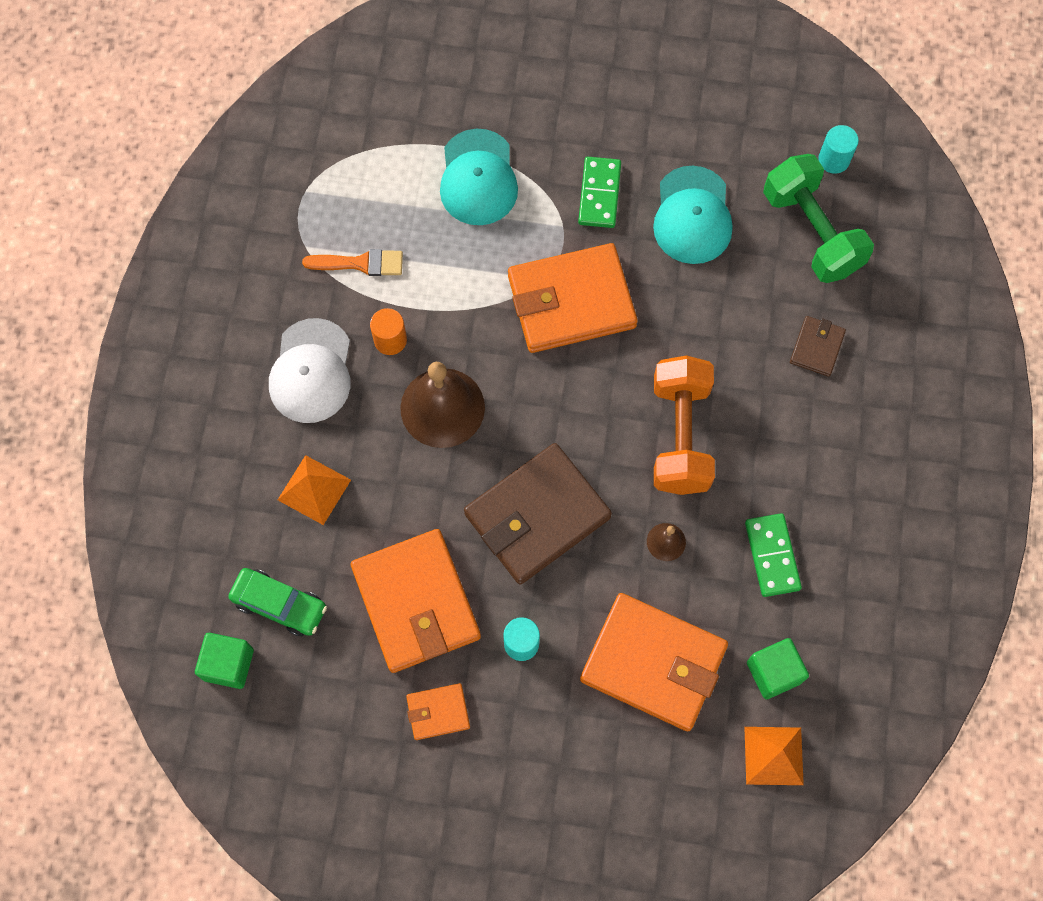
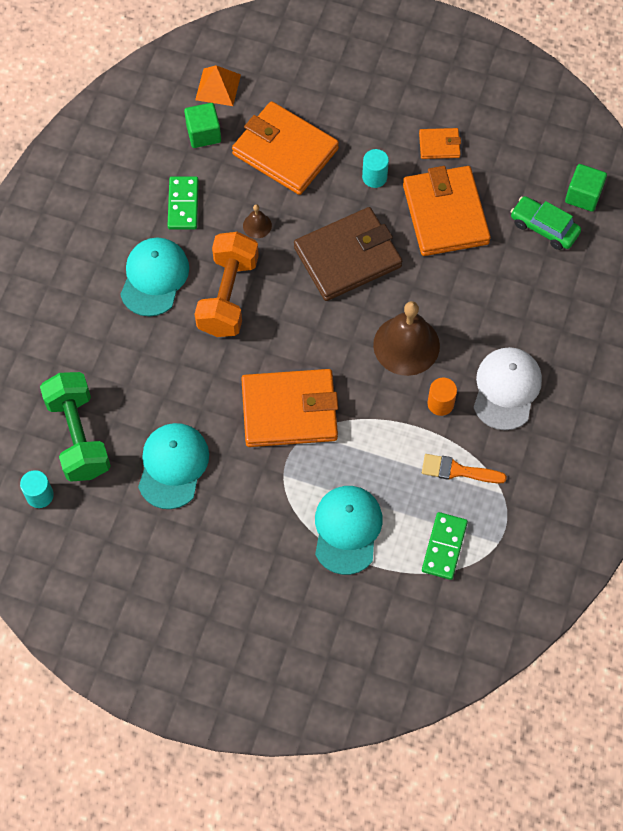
camera: 170 degrees left, 5 degrees down
orange pyramid [278,455,351,525] -> none
green domino [578,157,621,228] -> green domino moved to [422,512,468,580]
brown wallet [790,316,846,377] -> none
none -> turquoise cap [120,237,189,317]

